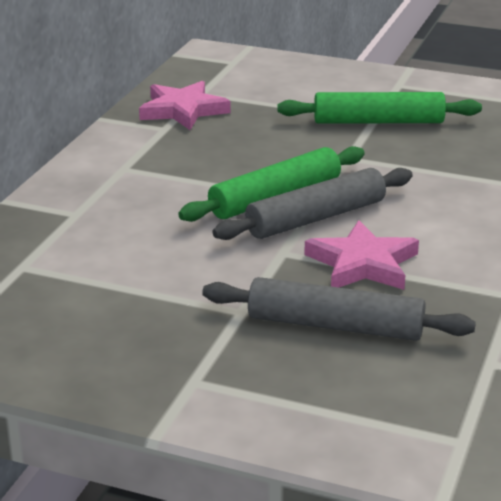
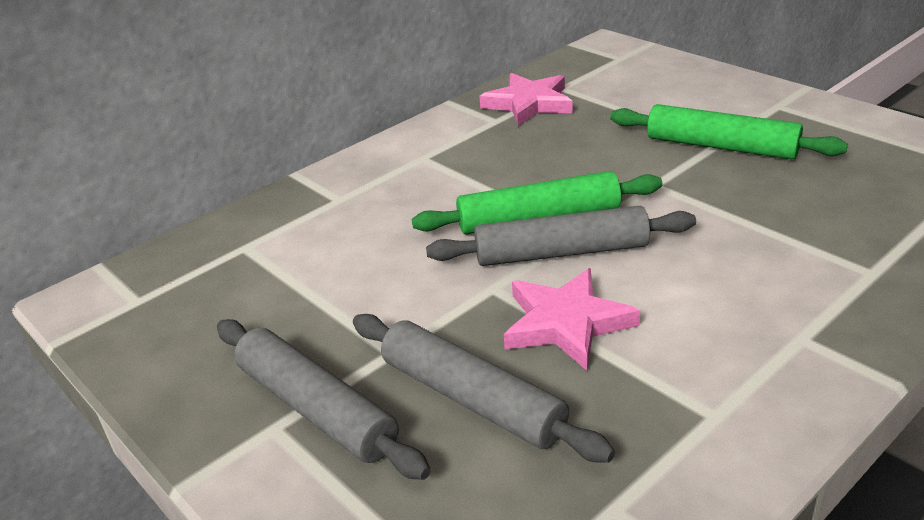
camera: 30 degrees right, 5 degrees up
none -> grey rolling pin [217,319,431,480]

